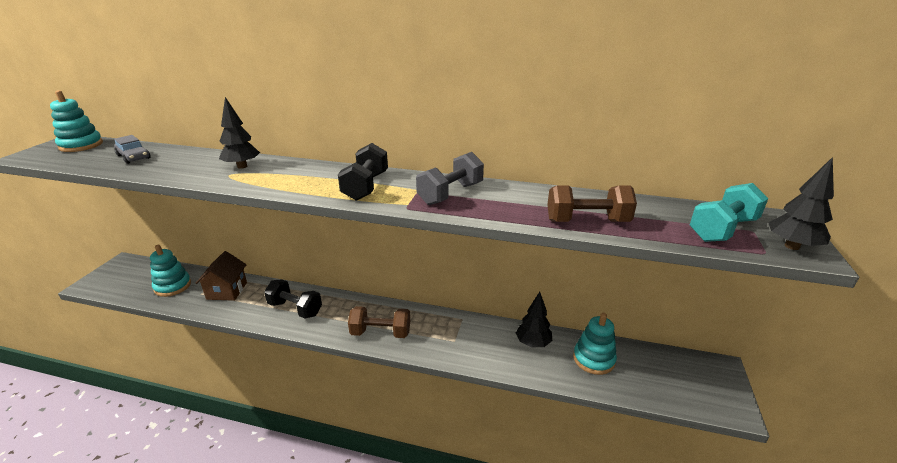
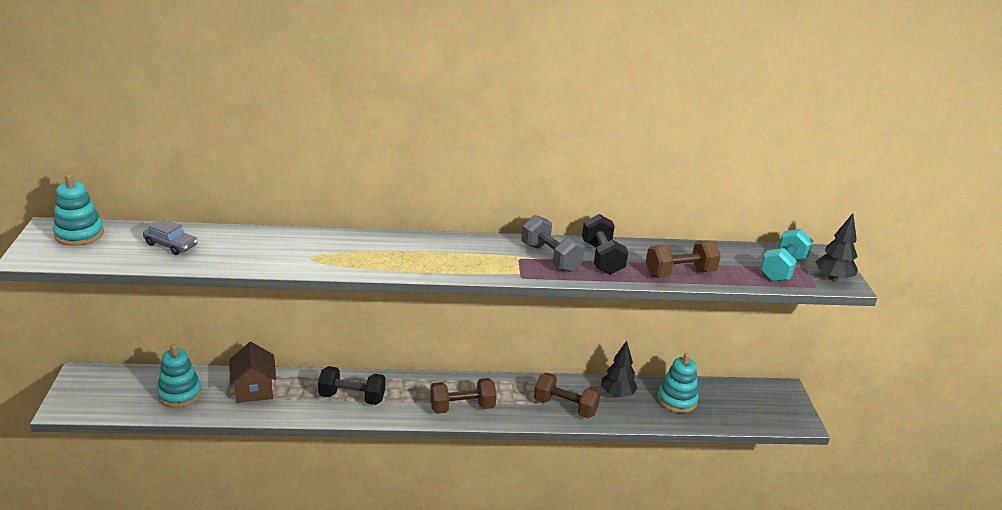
camera: 20 degrees left, 0 degrees up
black tree [219,97,260,169] -> none
black dumbbell [338,143,388,201] -> black dumbbell moved to [582,214,628,275]
grey dumbbell [416,152,484,205] -> grey dumbbell turned 60 degrees counterclockwise [521,215,585,272]
none -> brown dumbbell [534,373,601,418]

